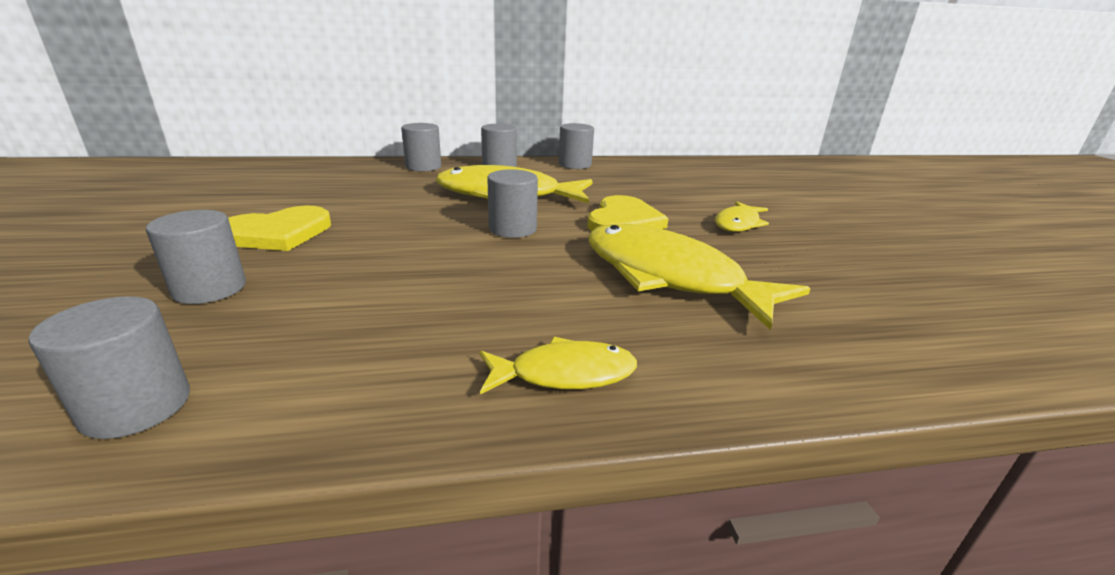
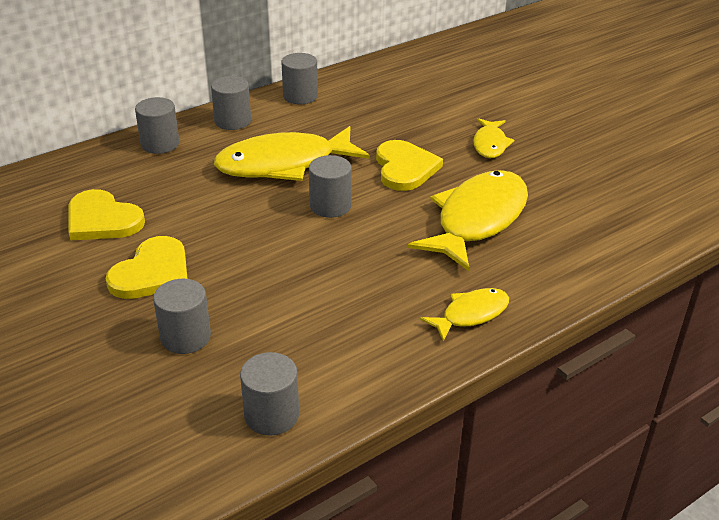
camera: 25 degrees left, 10 degrees up
yellow fish [588,224,810,330] -> yellow fish turned 105 degrees clockwise [408,170,528,271]
none -> yellow heart [69,189,145,240]

